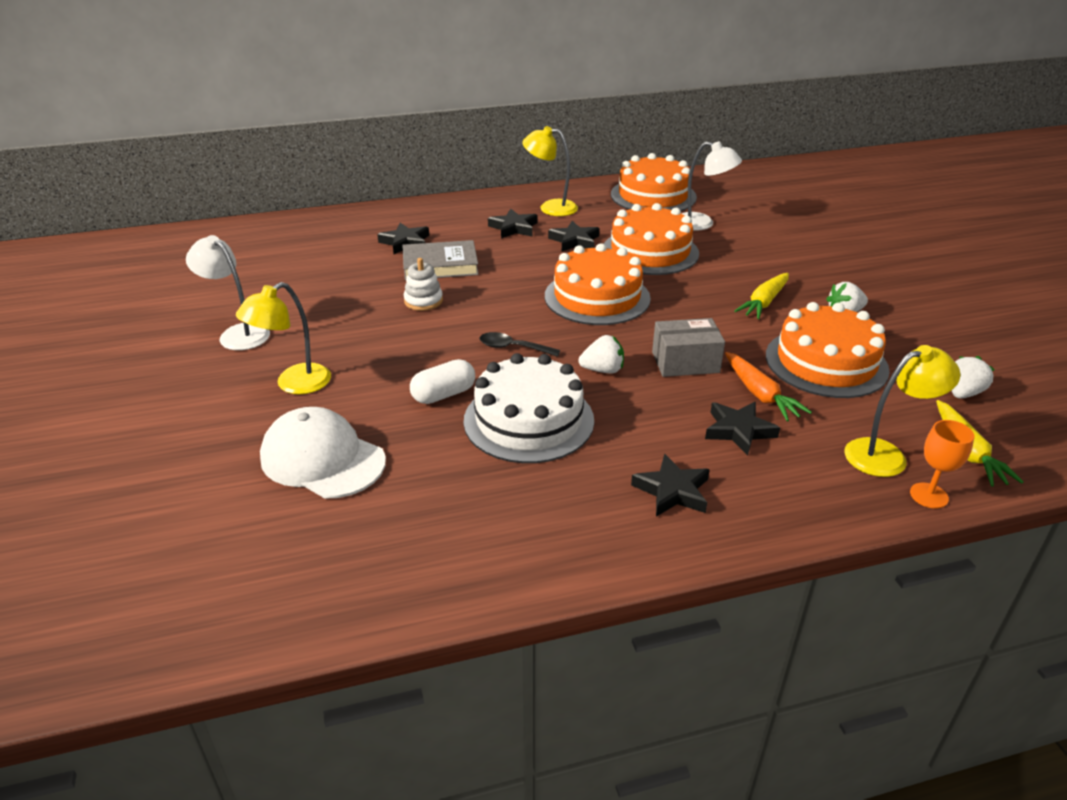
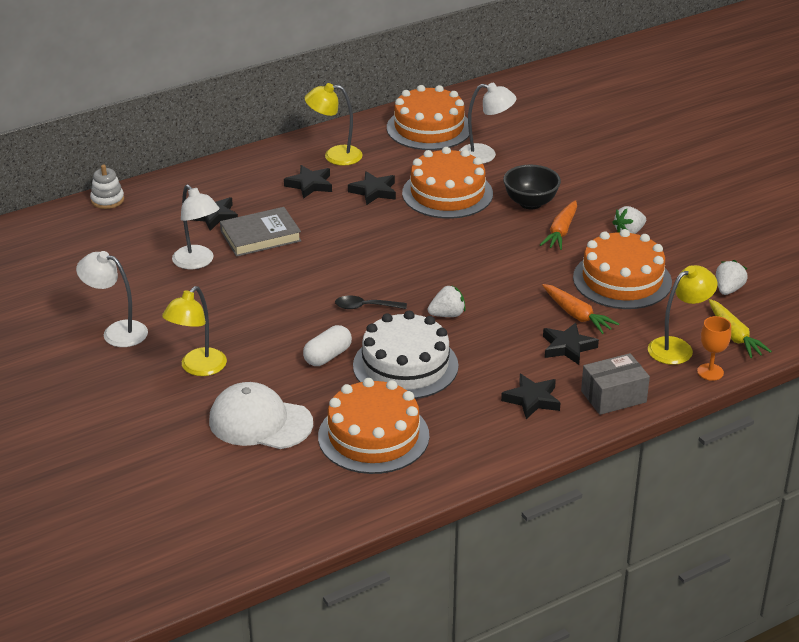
camera: 15 degrees left, 0 degrees up
white stacking toy [404,258,443,311] -> white stacking toy moved to [90,165,124,209]
orange cake [545,243,651,325] -> orange cake moved to [318,378,429,474]
grey box [652,318,725,377] -> grey box moved to [581,353,650,415]
yellow carrot [734,273,789,319] -> orange carrot [540,200,577,250]
none -> white lamp [172,184,219,269]
none -> black bowl [503,165,561,210]

